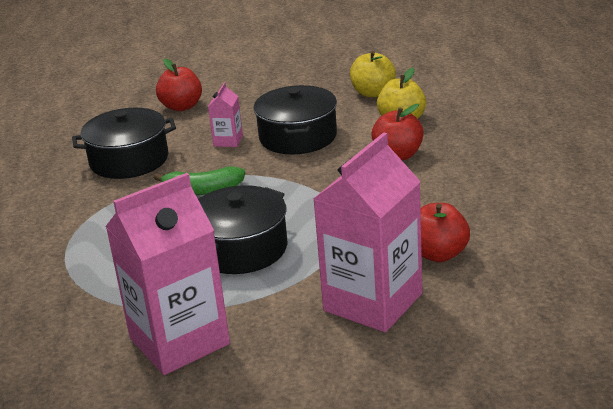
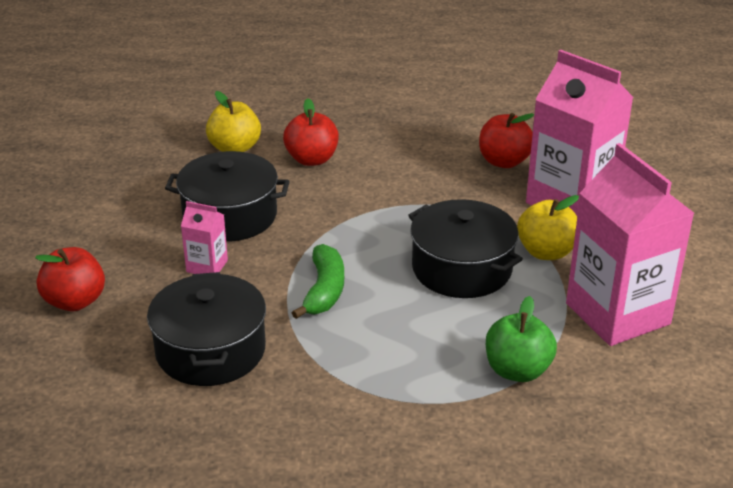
camera: 85 degrees left, 5 degrees up
yellow apple [350,51,396,97] -> yellow apple moved to [517,195,579,260]
none -> green apple [486,296,557,382]

